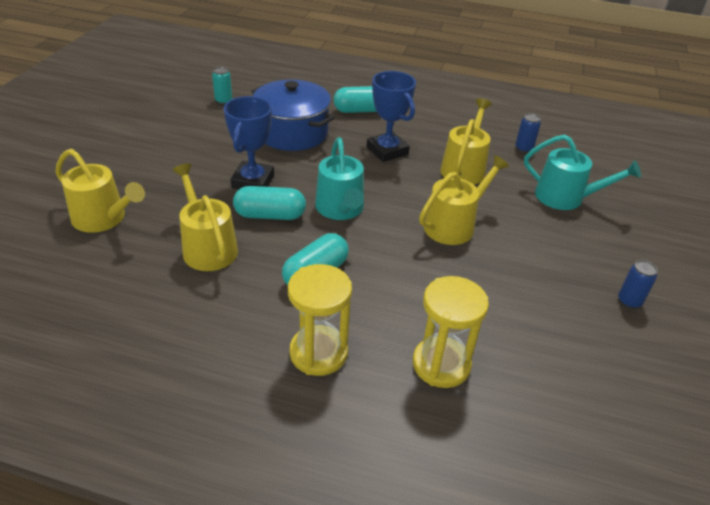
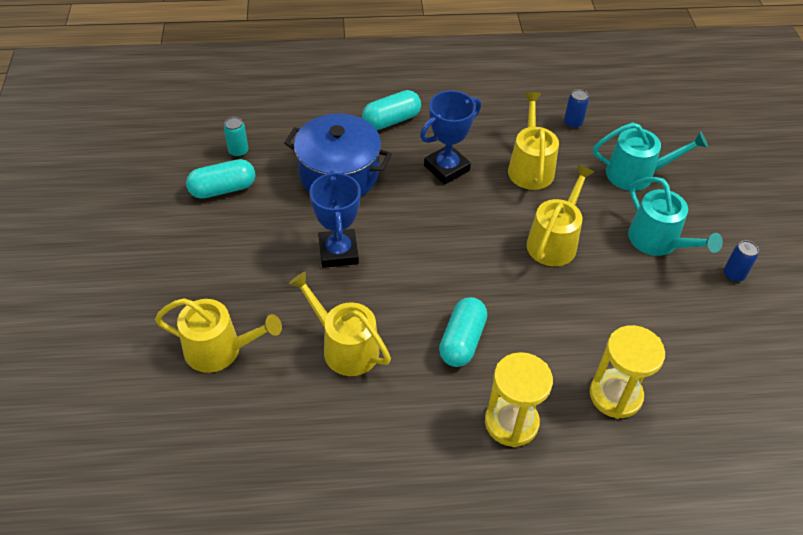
camera: 20 degrees left, 10 degrees up
turquoise capsule [233,186,306,220] -> turquoise capsule moved to [186,159,256,199]
turquoise watering can [315,137,364,220] -> turquoise watering can moved to [628,177,723,256]
blue trophy [366,71,416,162] -> blue trophy turned 75 degrees counterclockwise [420,91,481,185]

